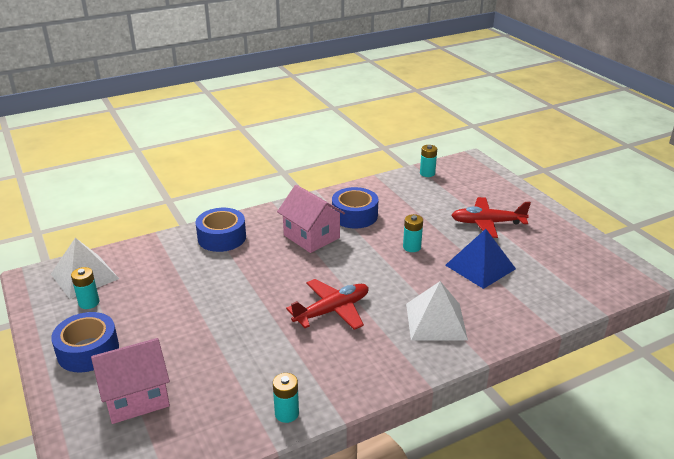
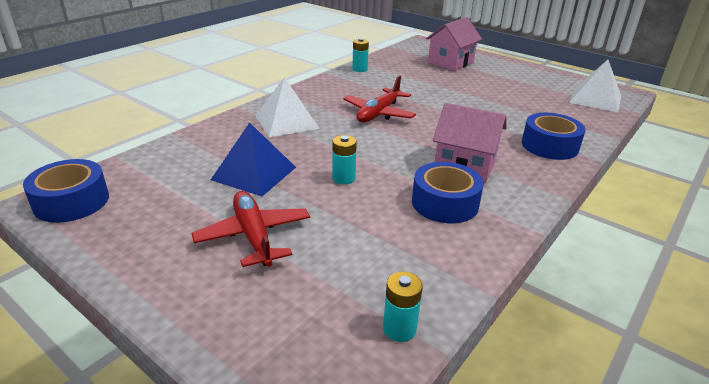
camera: 155 degrees right, 0 degrees up
blue tape [51,312,119,372] -> blue tape moved to [23,159,109,223]
turquoise battery [71,267,99,309] -> none
red plane [451,197,531,238] -> red plane turned 90 degrees counterclockwise [191,191,310,267]

